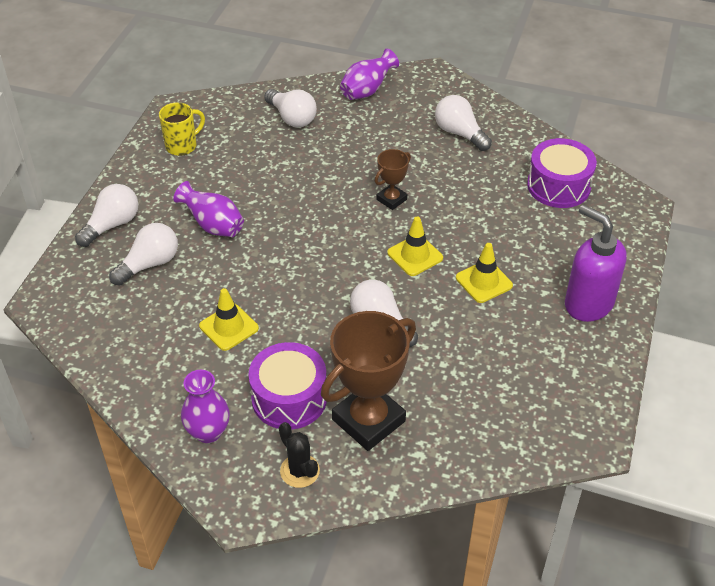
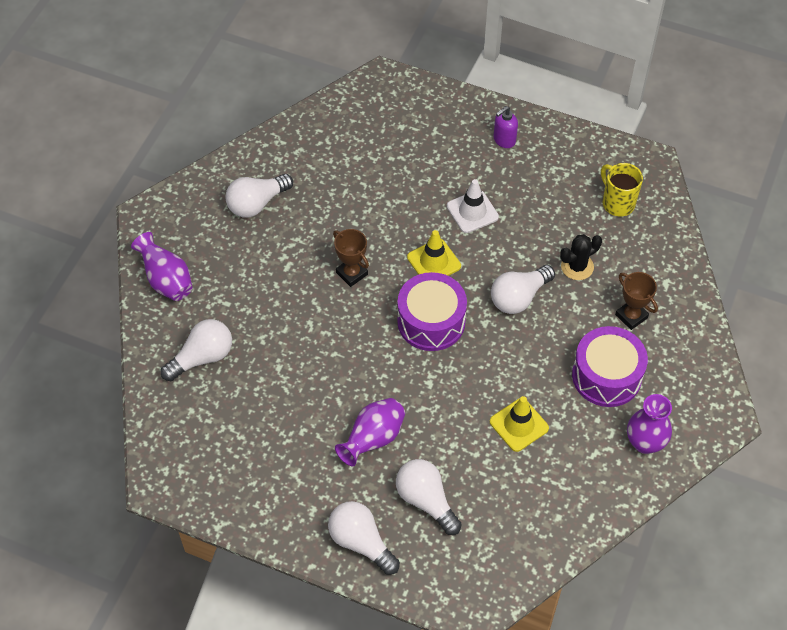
camera: 85 degrees left, 10 degrees up
yellow mug [159,102,205,156] -> yellow mug moved to [601,163,643,217]
black cactus [279,422,320,488] -> black cactus moved to [560,234,602,280]
brown trophy [321,311,416,451] -> brown trophy [615,272,658,330], size x0.51
yellow traffic cone [456,243,513,303] -> white traffic cone [447,179,499,233]
purple drum [527,138,597,208] -> purple drum moved to [397,272,467,351]
purple soap dispenser [565,204,627,322] -> purple soap dispenser [493,106,518,148], size x0.50

